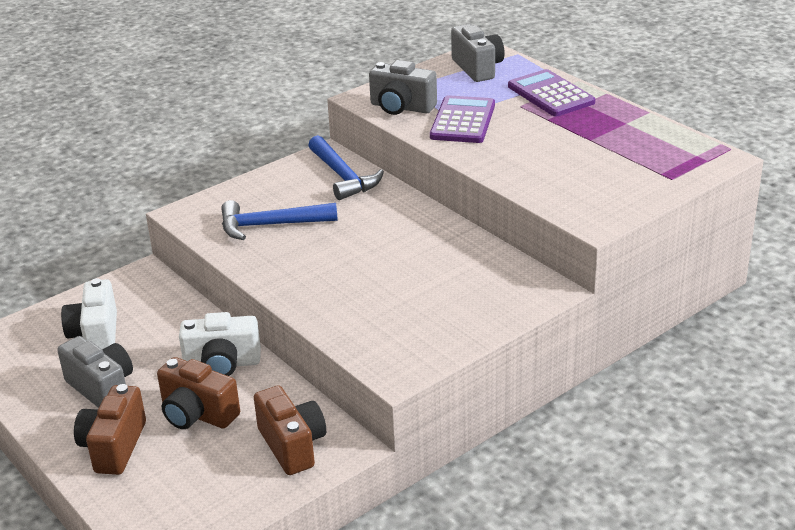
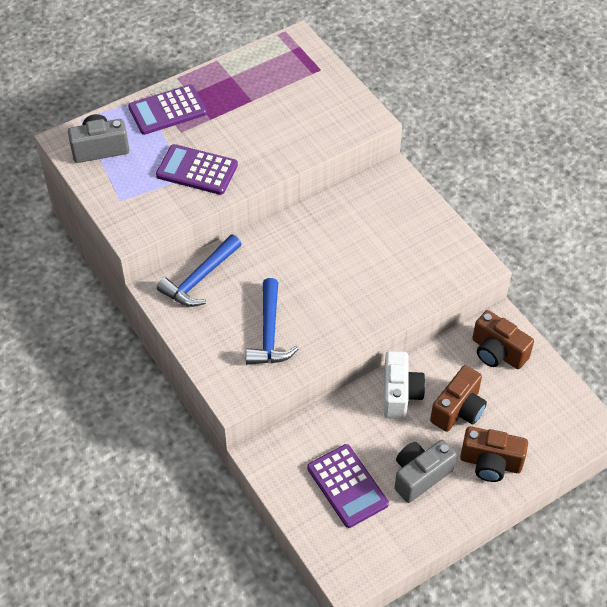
camera: 85 degrees left, 20 degrees up
white camera [61,278,117,349] -> purple calculator [307,444,389,528]
brown camera [254,385,326,475] -> brown camera turned 120 degrees counterclockwise [472,310,534,369]
blue hammer [308,135,384,200] -> blue hammer turned 150 degrees clockwise [157,235,241,307]
grey camera [369,60,437,115] -> none

